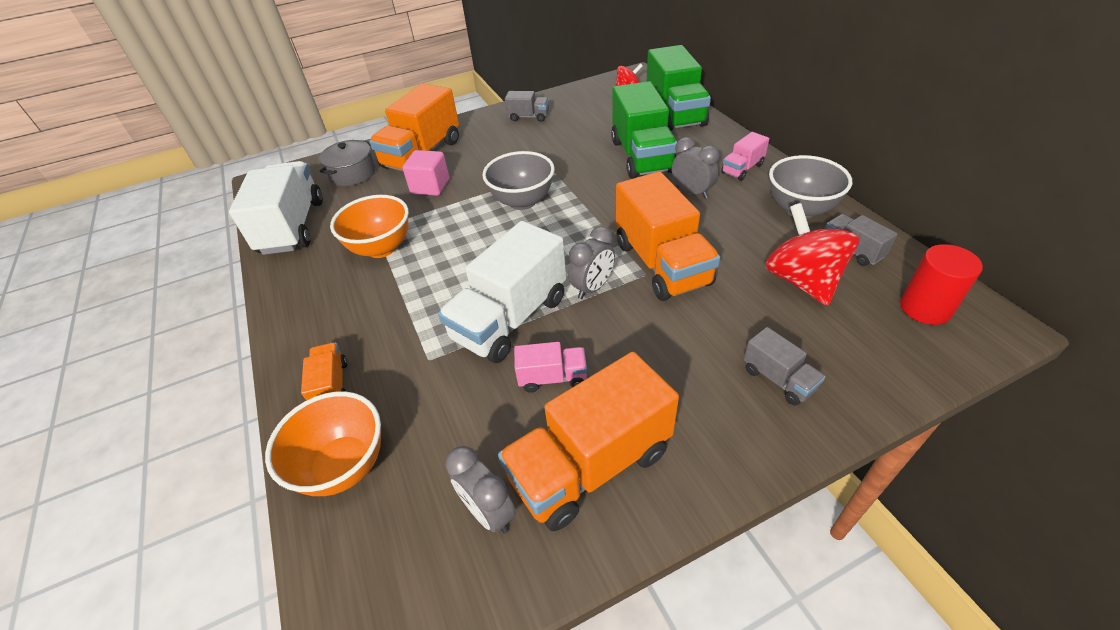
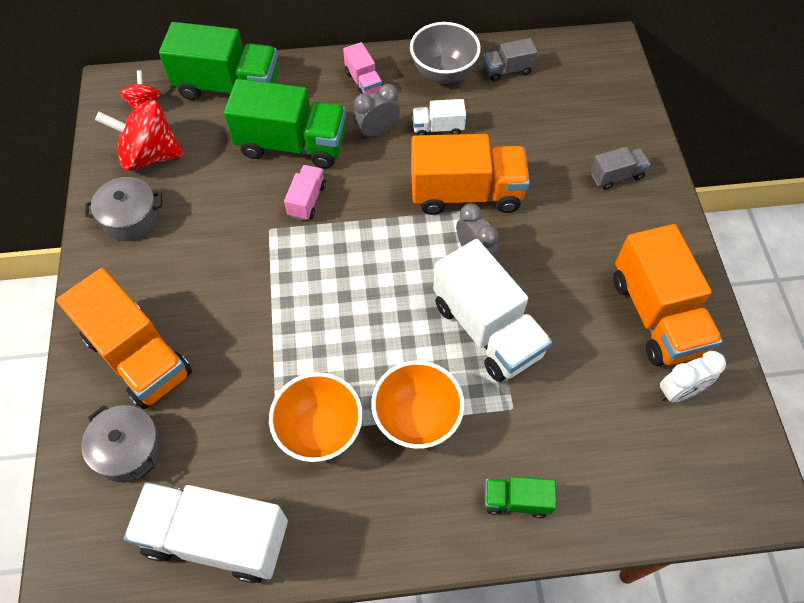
camera: 75 degrees left, 15 degrees up
orange bowl [265,391,381,496] -> orange bowl moved to [372,361,465,449]
orange truck [301,343,348,401] -> green truck [485,477,557,518]
pink cube [403,150,449,196] -> none
grey clock [446,446,516,534] -> white clock [660,351,726,402]
grey bowl [482,151,555,210] -> none
grey truck [505,91,549,122] -> grey pot [85,177,162,241]
pink truck [514,342,587,393] -> pink truck moved to [284,165,326,221]
red spinning top [765,203,860,306] -> red spinning top moved to [95,100,184,171]
red cylinder [900,244,983,325] -> none
none -> white truck [412,99,466,135]

